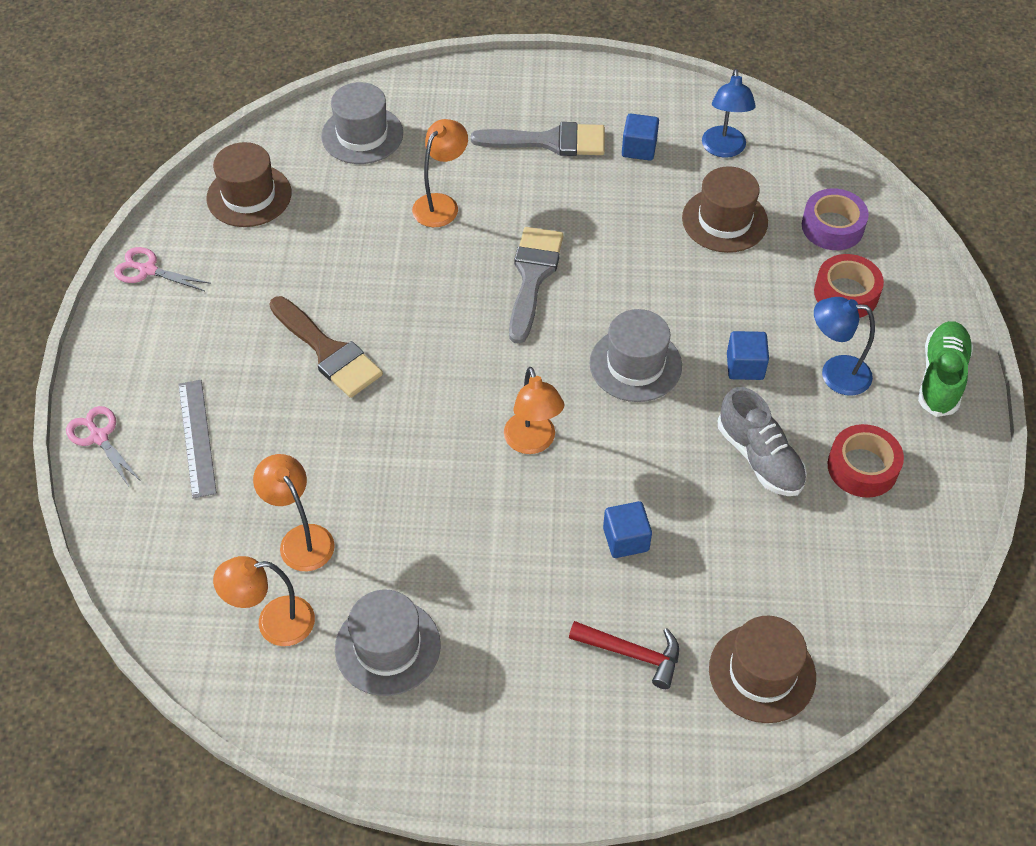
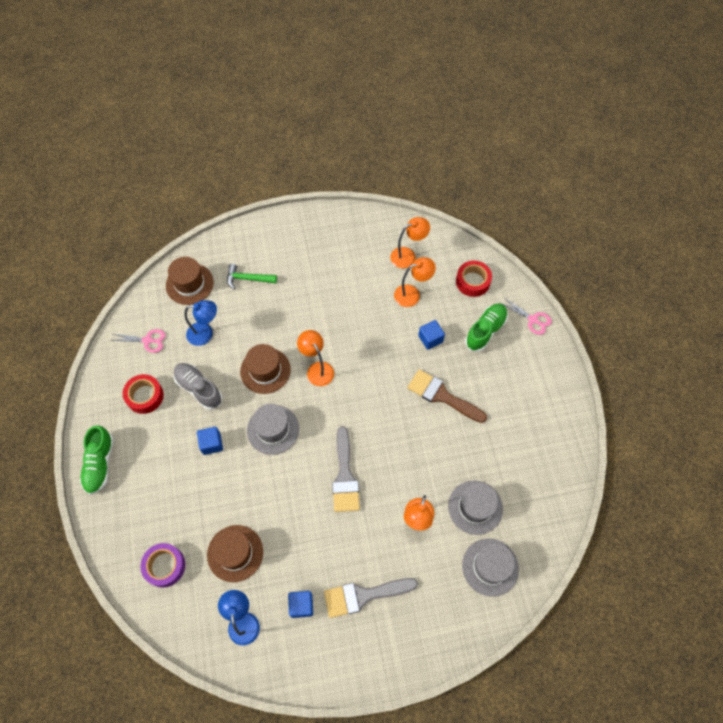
camera: 165 degrees right, 10 degrees up
pink scissors [114,247,211,291] -> pink scissors moved to [112,329,166,353]
grey ruler [178,380,217,499] -> green shoe [465,304,508,352]
brown hat [206,142,291,227] -> brown hat moved to [240,344,291,394]
orange lamp [253,454,335,571] -> orange lamp turned 60 degrees counterclockwise [394,257,436,307]
grey hat [335,590,441,696] -> grey hat moved to [448,481,503,535]
red hammer [569,621,679,689] -> green hammer [227,264,277,290]
blue cube [603,501,652,558] -> blue cube moved to [418,320,445,350]
red tape [814,254,884,318] -> red tape moved to [456,261,492,297]
blue lamp [814,297,875,396] -> blue lamp moved to [184,300,217,346]

